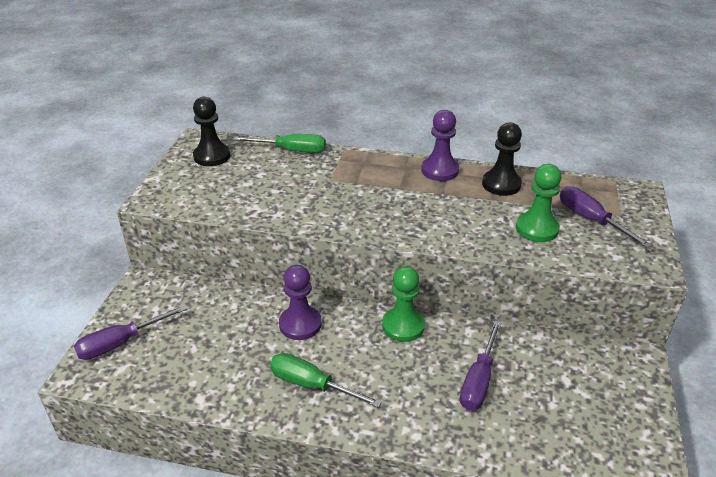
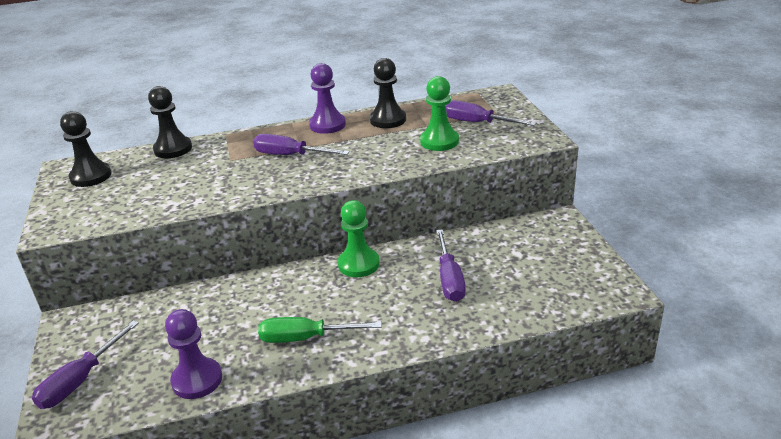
camera: 25 degrees left, 5 degrees down
green screwdriver [233,134,326,153] -> black pawn [148,86,192,158]
purple pawn [279,265,321,340] -> purple pawn moved to [165,309,222,399]
none -> purple screwdriver [253,134,350,155]

